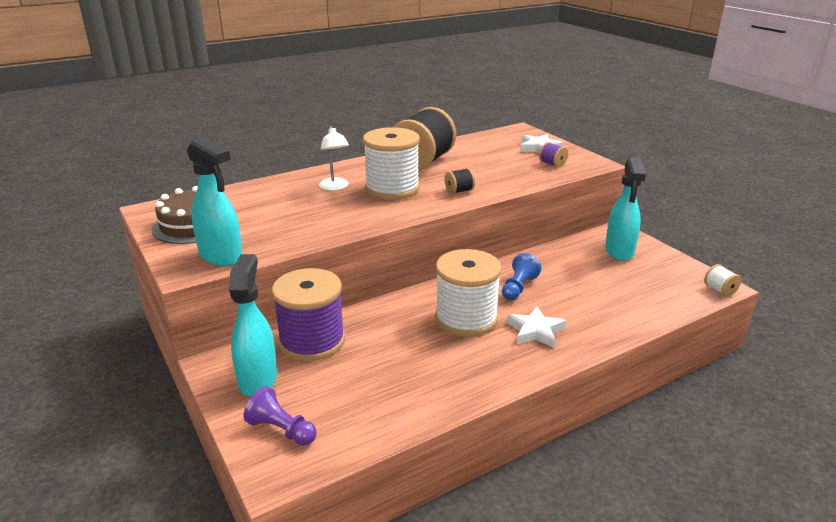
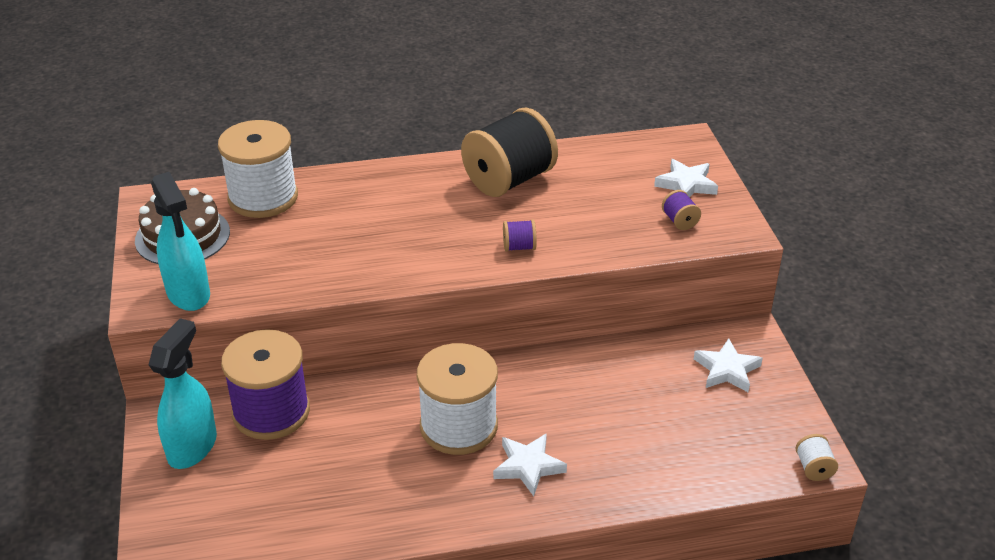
camera: 20 degrees right, 10 degrees up
purple pawn [244,386,317,446] -> none
white lamp [319,126,349,191] -> none
white spool [363,127,420,200] -> white spool moved to [218,120,298,218]
black spool [445,168,475,194] -> purple spool [503,220,537,252]
blue pawn [502,253,541,300] -> none
turquoise spray bottle [605,158,646,261] -> white star [694,338,763,392]

